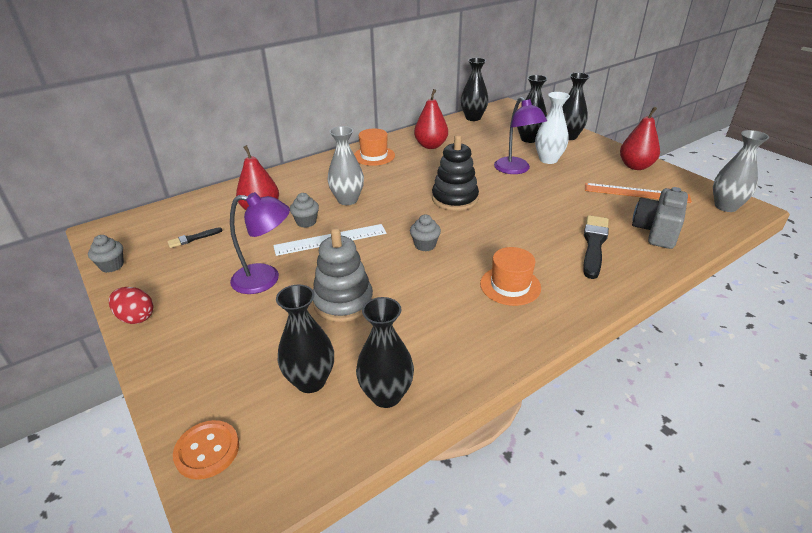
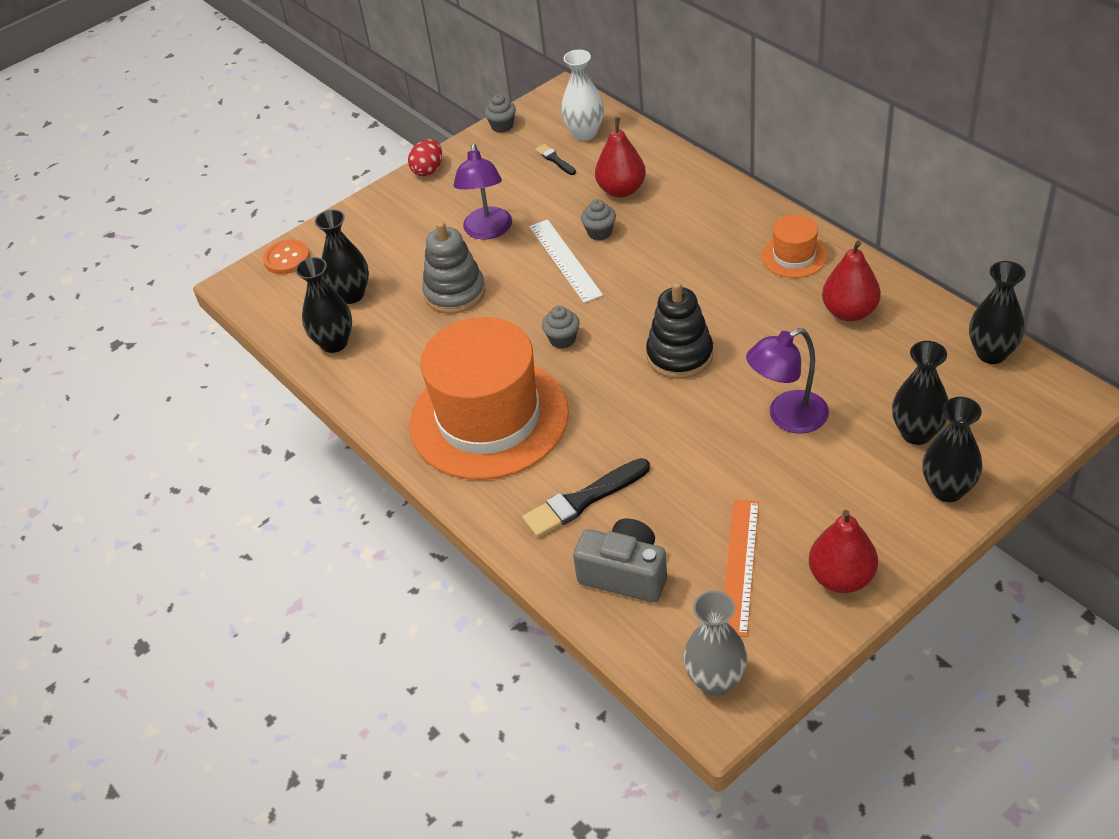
camera: 90 degrees right, 10 degrees up
grey vase [328,126,364,205] -> none
orange hat [480,247,541,306] -> orange hat [410,317,569,480], size x2.28
white vase [535,92,570,164] -> white vase moved to [561,50,604,141]
black brush [584,215,609,279] -> black brush turned 135 degrees clockwise [522,458,650,538]

